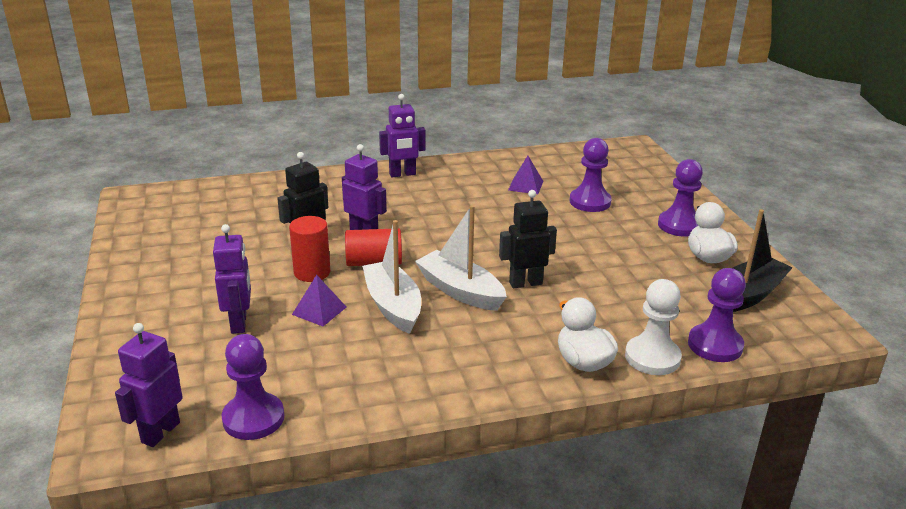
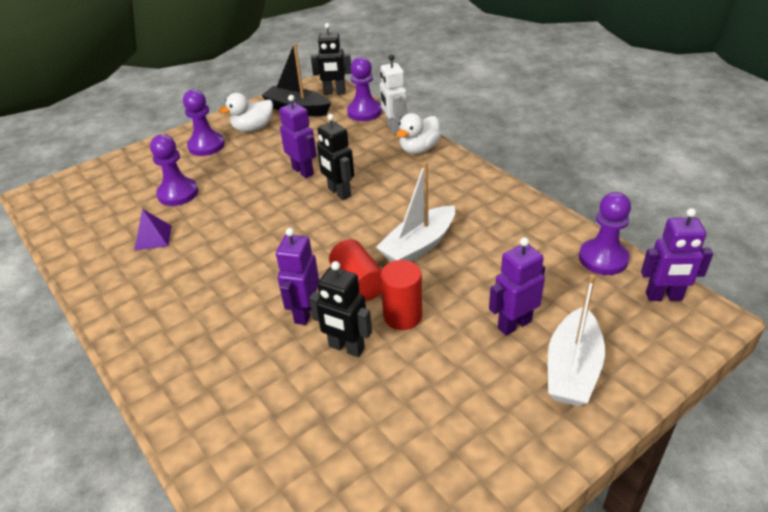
camera: 110 degrees left, 10 degrees up
purple pyramid [292,275,346,326] -> none
purple robot [379,94,426,177] -> purple robot moved to [279,95,317,178]
white boat [415,205,507,311] -> white boat moved to [548,274,605,406]
white pawn [625,279,682,375] -> white robot [380,54,407,135]
none -> black robot [311,23,351,95]

